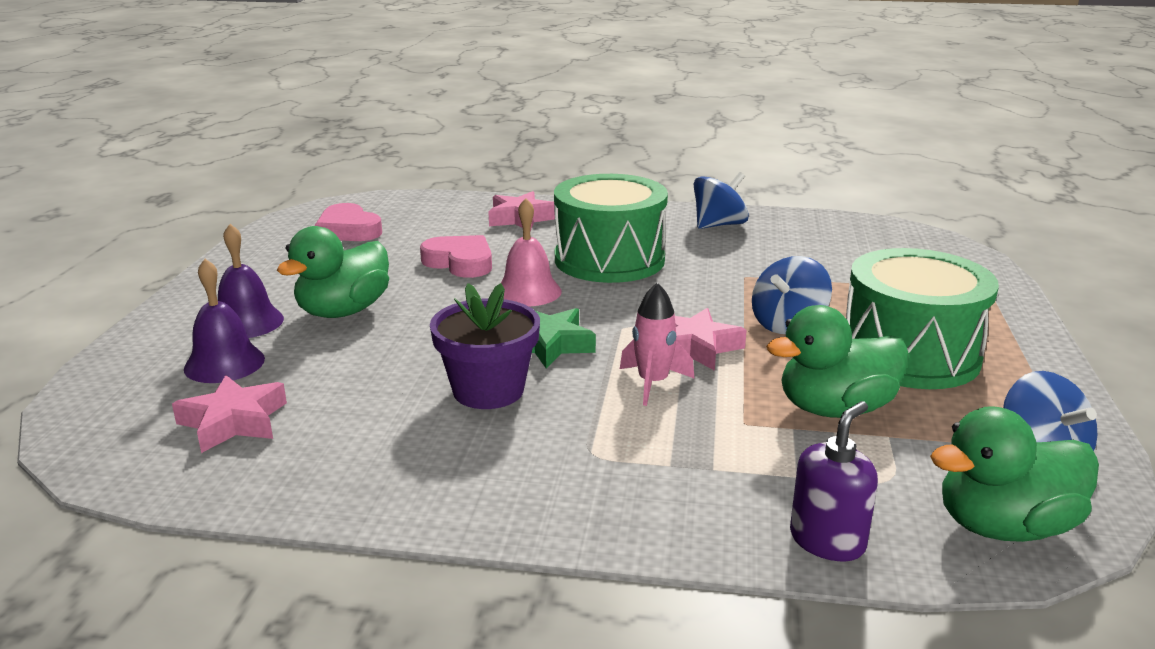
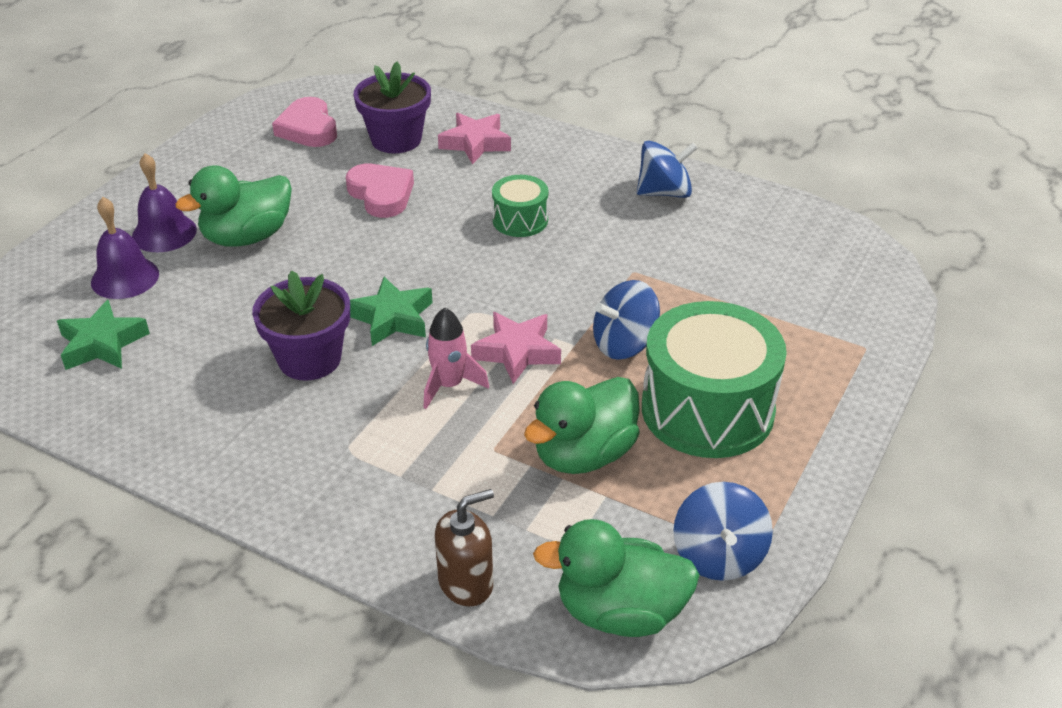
camera: 20 degrees right, 15 degrees up
pink star [172,375,287,453] -> green star [57,300,150,370]
pink bell [501,198,561,306] -> none
green drum [554,174,668,283] -> green drum [492,175,548,237], size x0.50
green duck [766,305,909,418] -> green duck turned 45 degrees counterclockwise [524,377,640,474]
purple soap dispenser [790,401,878,561] -> brown soap dispenser [435,489,494,606]
none -> purple flower pot [354,62,431,153]

